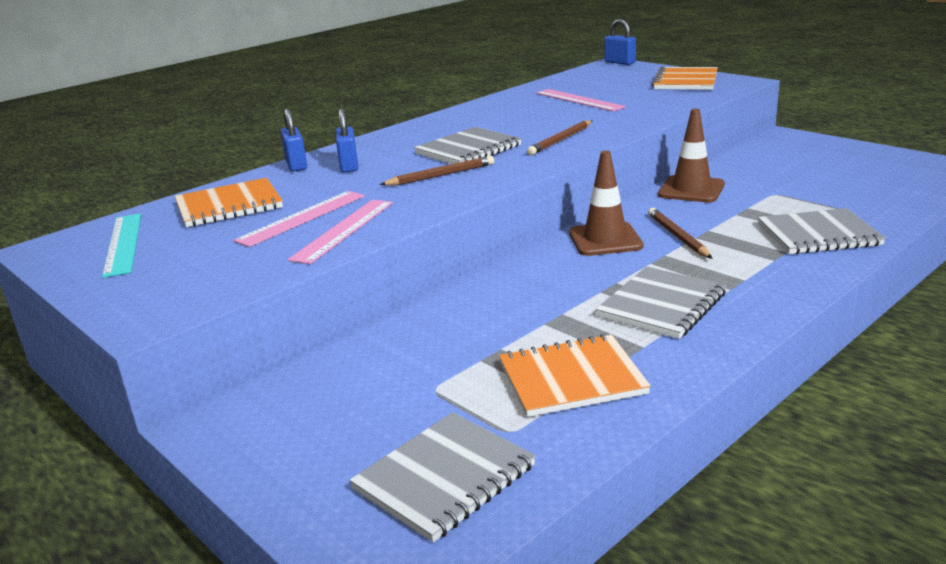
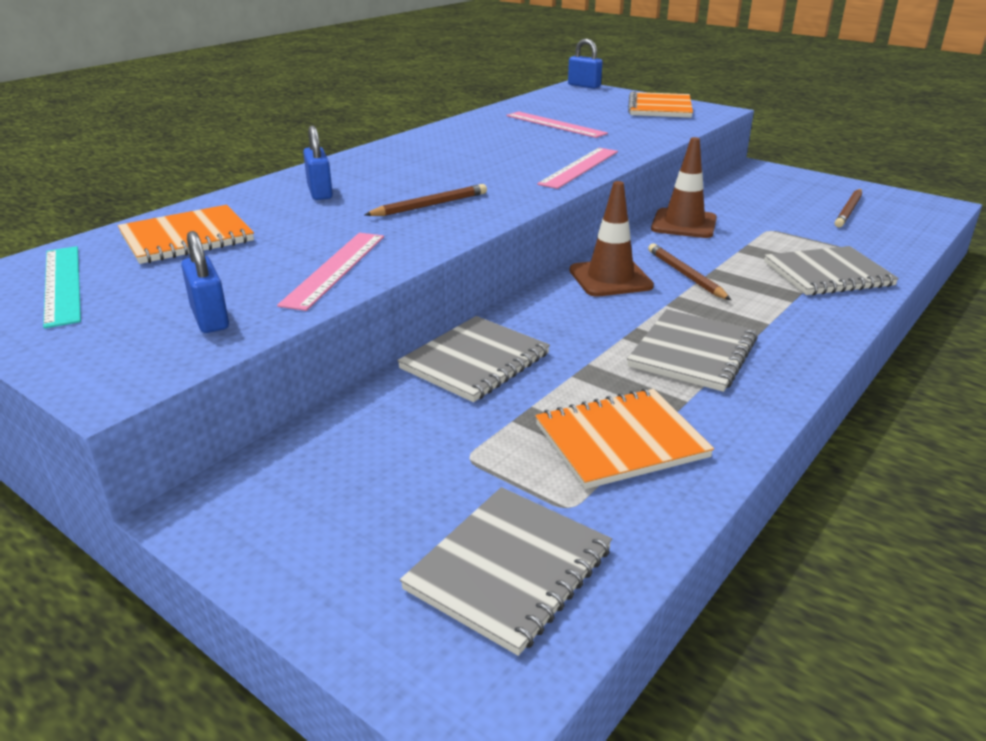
camera: 10 degrees left, 5 degrees up
pink ruler [233,191,365,247] -> pink ruler moved to [537,148,618,189]
blue padlock [280,109,307,171] -> blue padlock moved to [181,231,229,333]
grey notebook [414,127,522,164] -> grey notebook moved to [397,316,550,402]
brown pencil [527,120,592,155] -> brown pencil moved to [835,189,862,227]

